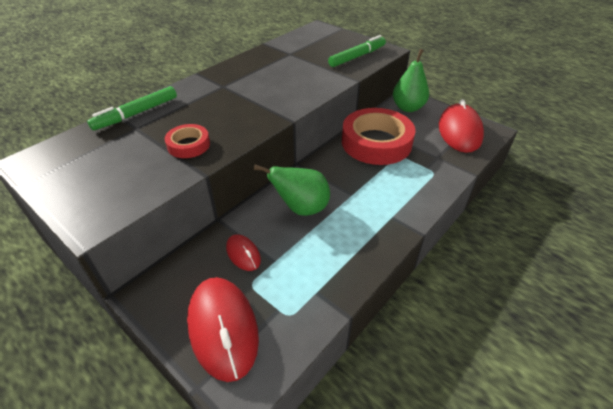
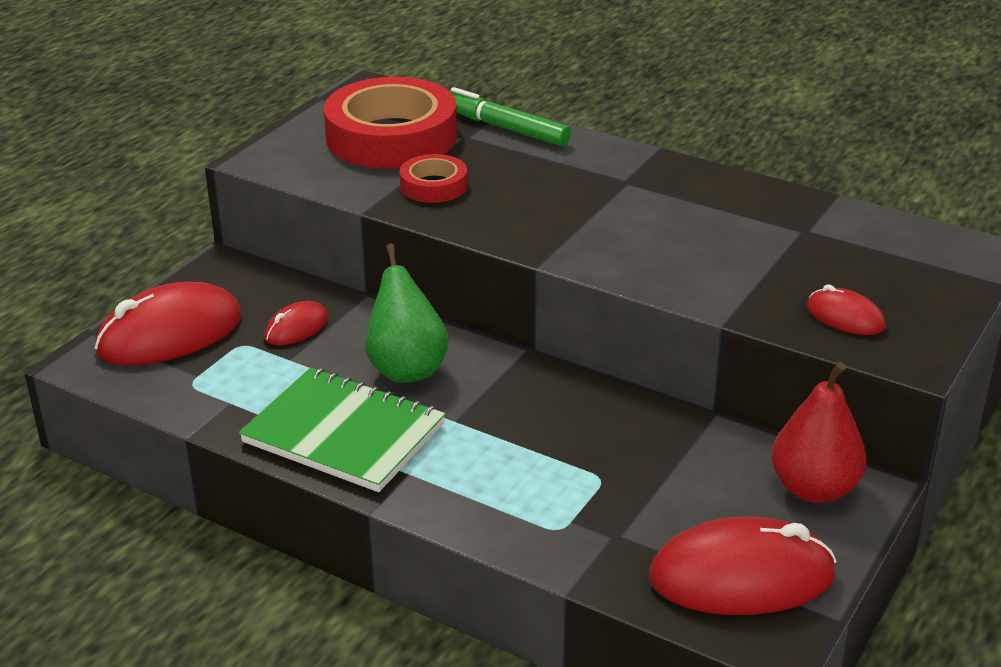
camera: 80 degrees right, 10 degrees down
green marker [328,35,386,67] -> red mouse [807,284,885,335]
red tape [342,108,416,165] -> red tape moved to [324,77,457,169]
green pear [393,49,429,112] -> red pear [772,362,867,503]
none -> green notebook [239,368,445,492]

